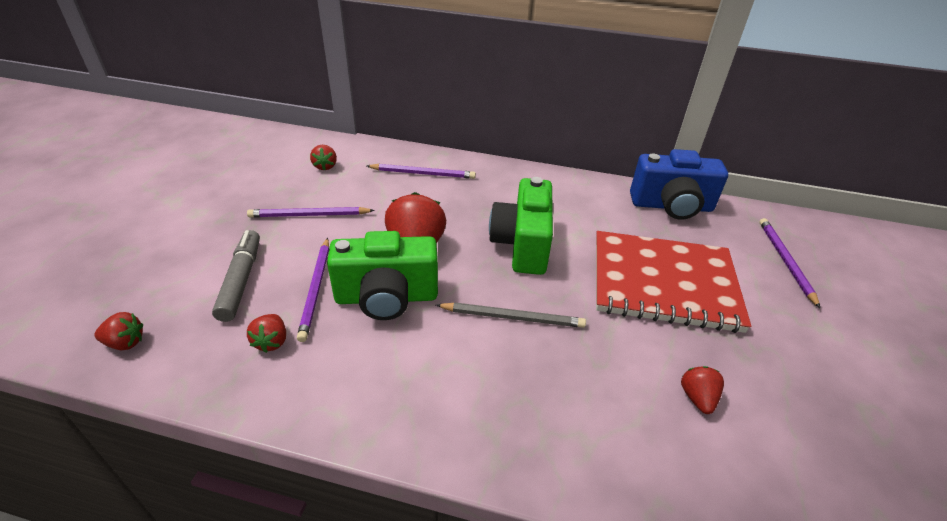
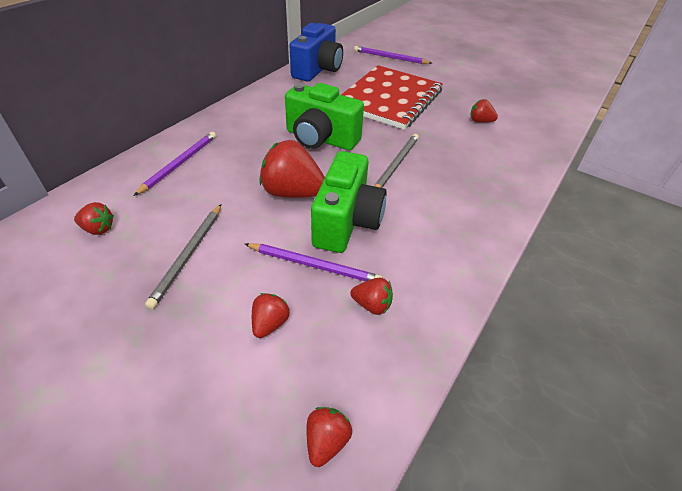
camera: 70 degrees left, 5 degrees up
grey marker [212,230,260,322] -> red strawberry [252,293,290,338]
purple pencil [247,207,375,218] -> grey pencil [145,204,221,309]

